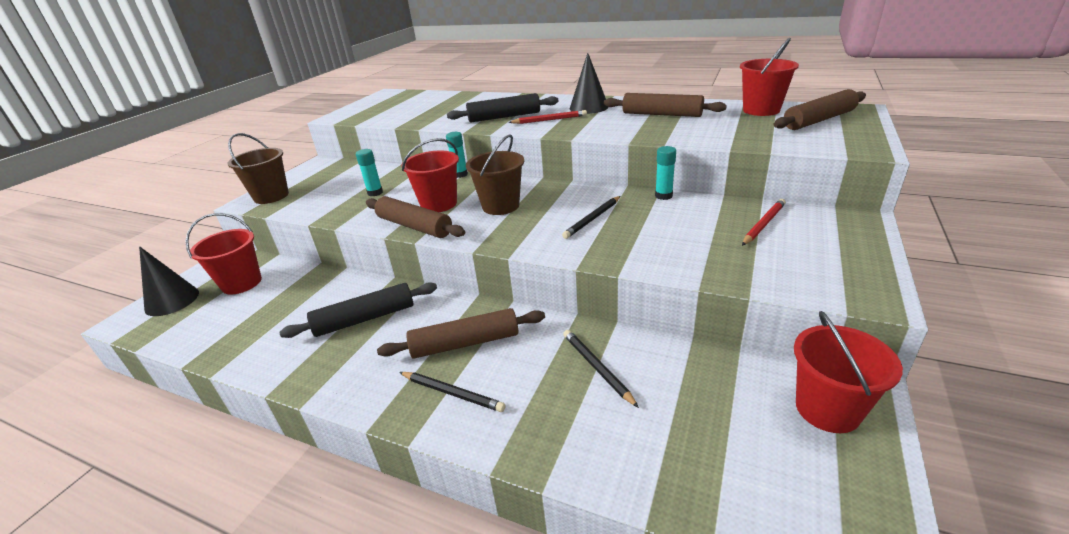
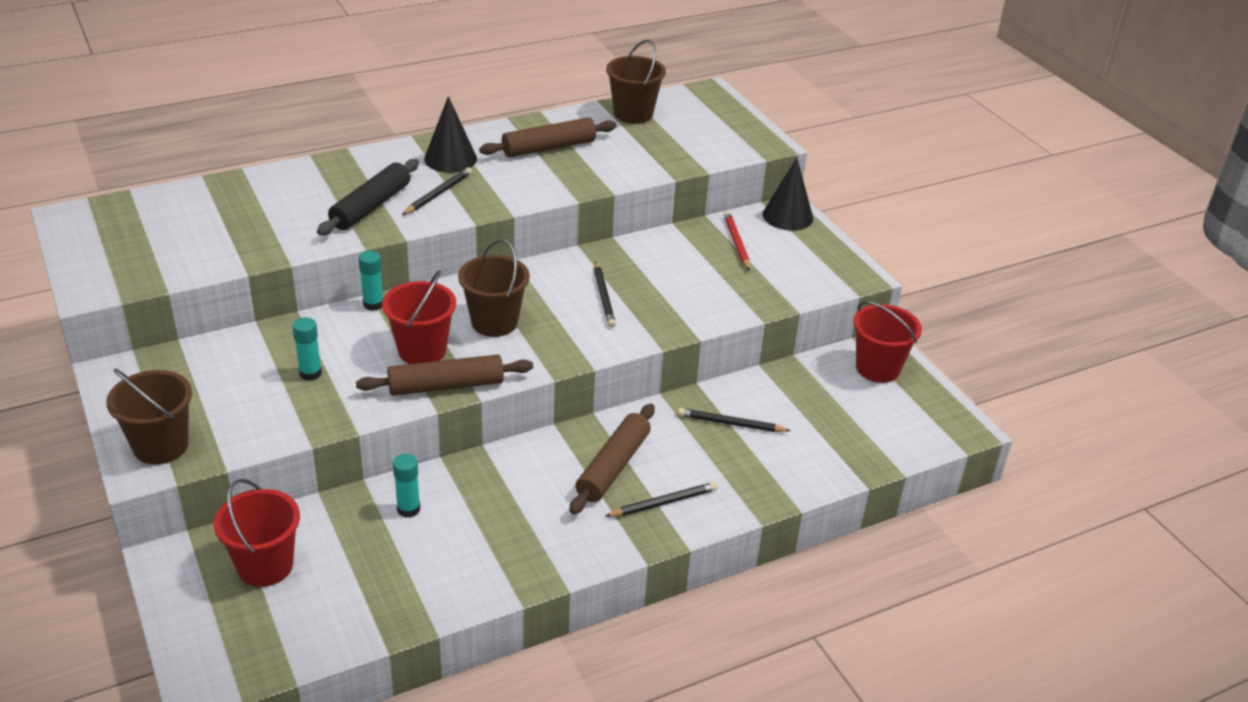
camera: 55 degrees left, 5 degrees up
black cone [139,246,199,316] -> black cone moved to [762,158,814,231]
black rolling pin [279,282,437,338] -> none
red pencil [508,110,587,124] -> black pencil [402,167,472,215]
turquoise glue stick [655,146,676,200] -> turquoise glue stick moved to [393,454,420,518]
red bucket [740,38,799,116] -> brown bucket [606,39,666,124]
brown rolling pin [773,89,866,130] -> none

